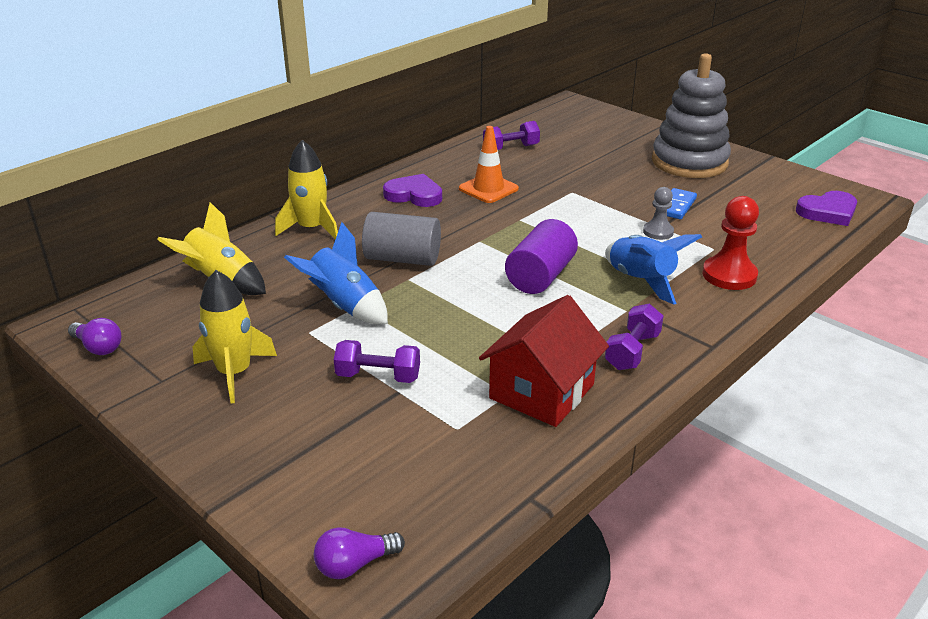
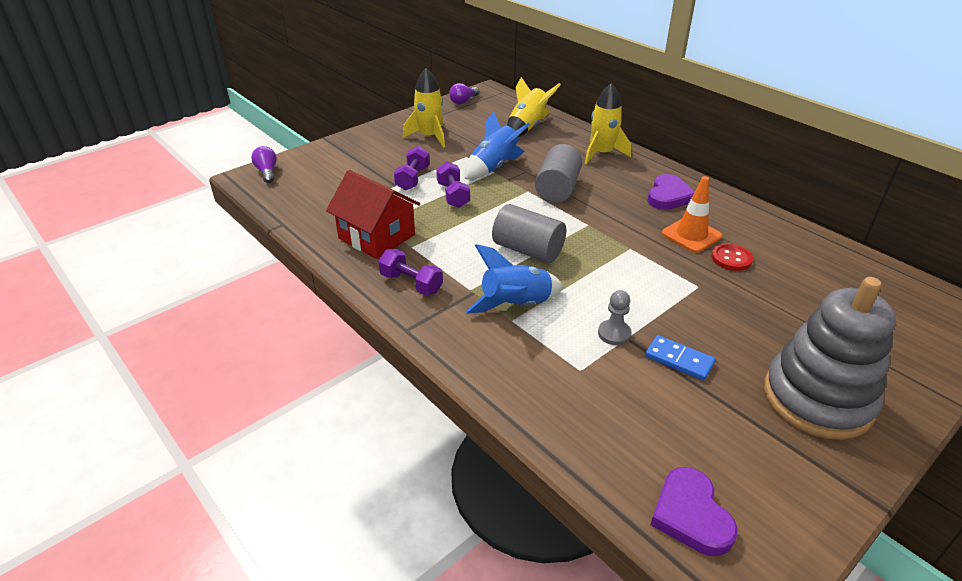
camera: 95 degrees right, 5 degrees up
purple dumbbell [483,121,540,150] -> purple dumbbell moved to [436,162,470,208]
purple cylinder [505,219,578,294] -> grey cylinder [492,204,566,263]
red pawn [702,196,759,290] -> none
none -> red button [711,243,753,271]

